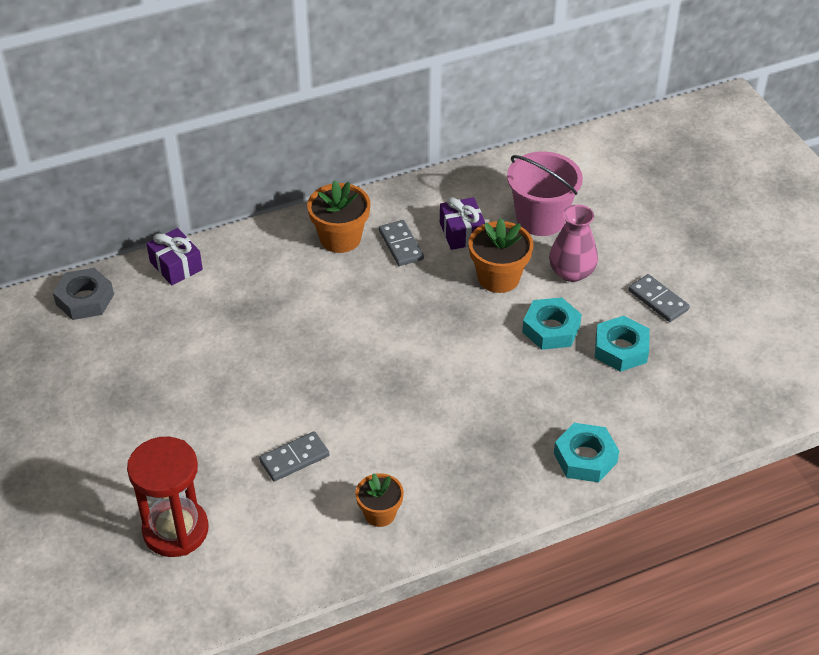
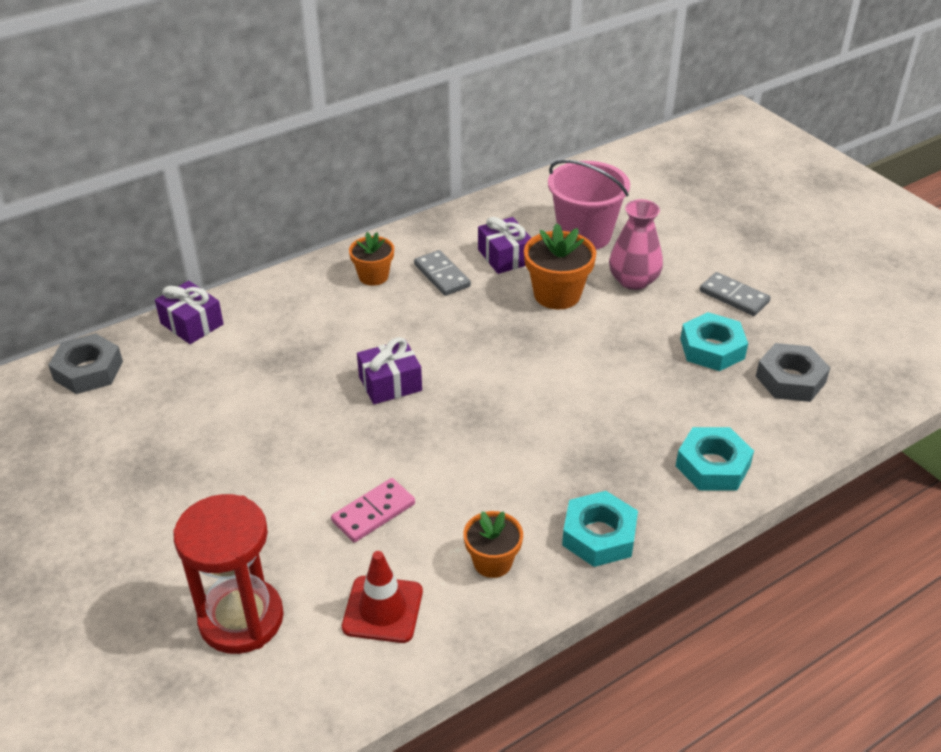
camera: 10 degrees left, 5 degrees down
grey domino [259,431,330,481] -> pink domino [331,478,415,543]
orange flower pot [307,180,370,253] -> orange flower pot [349,232,394,286], size x0.65
turquoise nut [522,297,582,350] -> turquoise nut moved to [562,491,638,567]
none -> red traffic cone [342,551,423,643]
none -> purple gift [357,337,422,404]
none -> grey nut [756,343,830,402]

